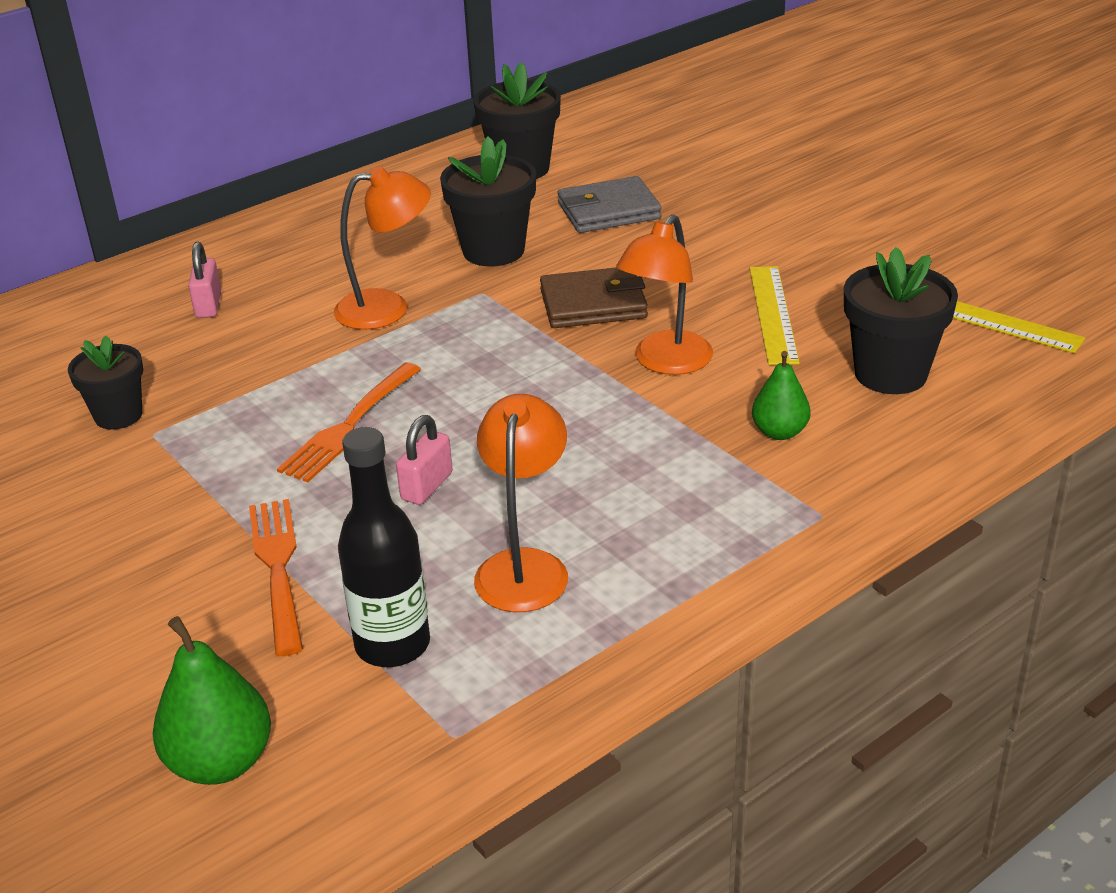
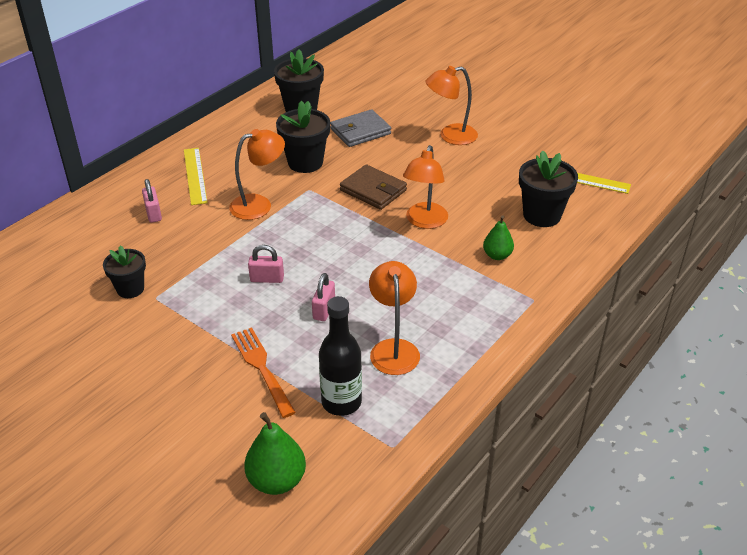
camera: 15 degrees left, 5 degrees up
orange fork [277,363,421,482] -> pink padlock [248,245,284,283]
brown wallet [540,267,648,328] -> brown wallet turned 60 degrees clockwise [340,164,407,210]
yellow ruler [750,266,800,365] -> yellow ruler moved to [184,148,208,205]
none -> orange lamp [426,66,478,145]

